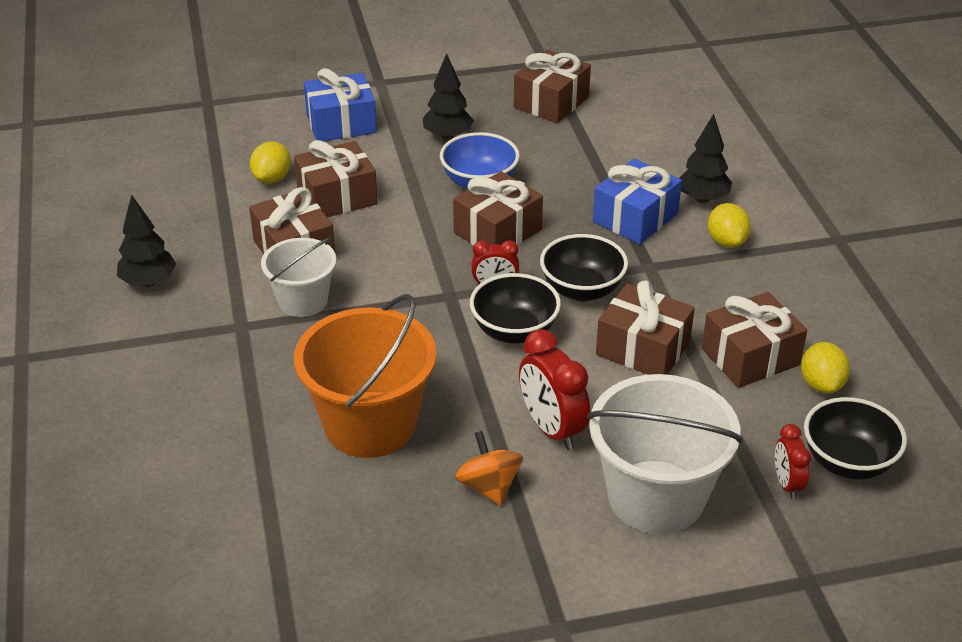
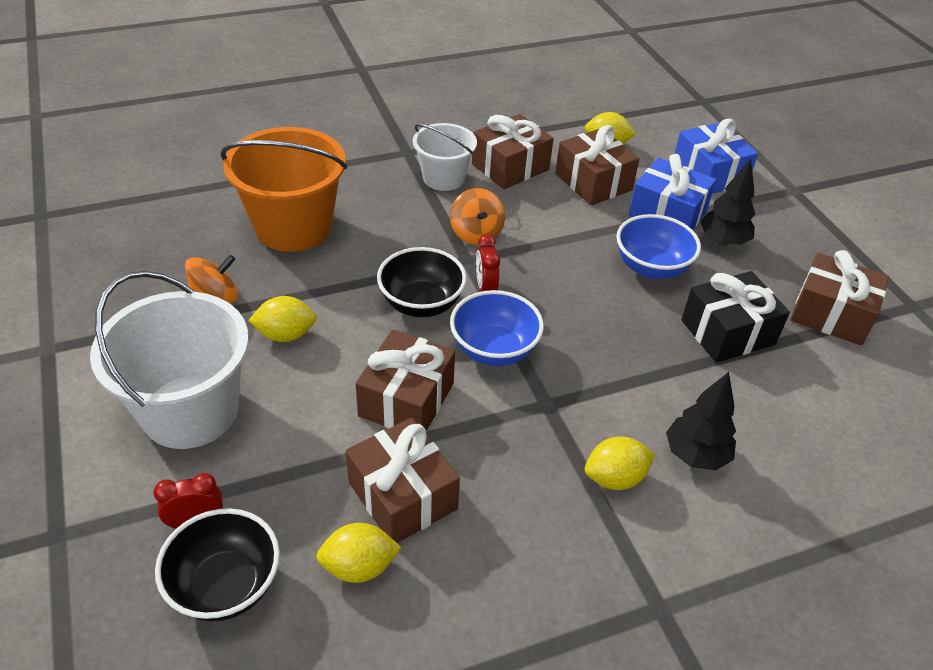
camera: 80 degrees right, 5 degrees up
black tree [117,194,176,287] -> none
brown gift [453,171,543,246] -> none
red clock [519,329,590,450] -> yellow lemon [248,296,317,342]
black bowl [540,234,628,301] -> blue bowl [450,290,544,366]
blue gift [593,159,682,244] -> blue gift moved to [628,154,716,230]
none -> orange spinning top [450,188,505,245]
none -> black gift [681,271,790,363]

